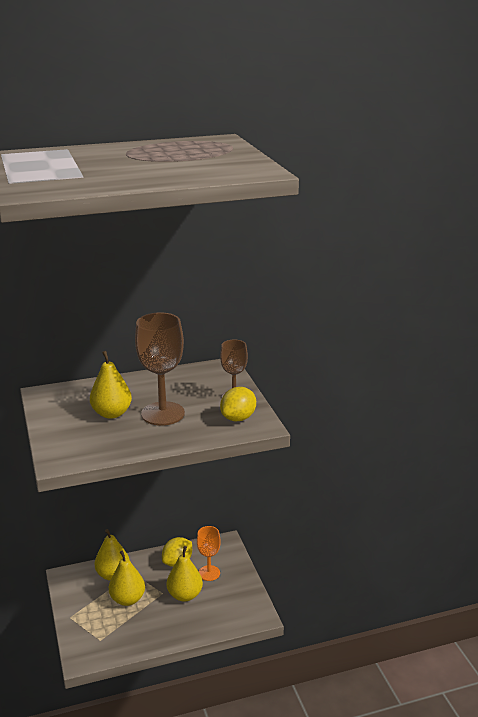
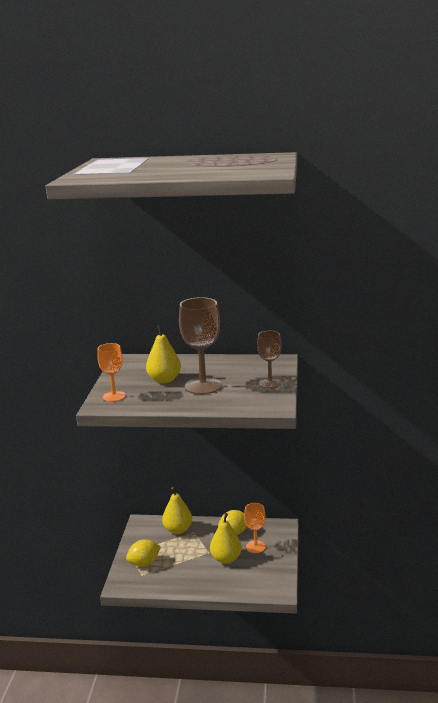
camera: 25 degrees right, 5 degrees down
yellow pear [109,550,145,606] -> none
yellow lemon [220,387,256,421] -> yellow lemon moved to [126,539,161,567]
none -> orange goblet [97,343,126,402]

